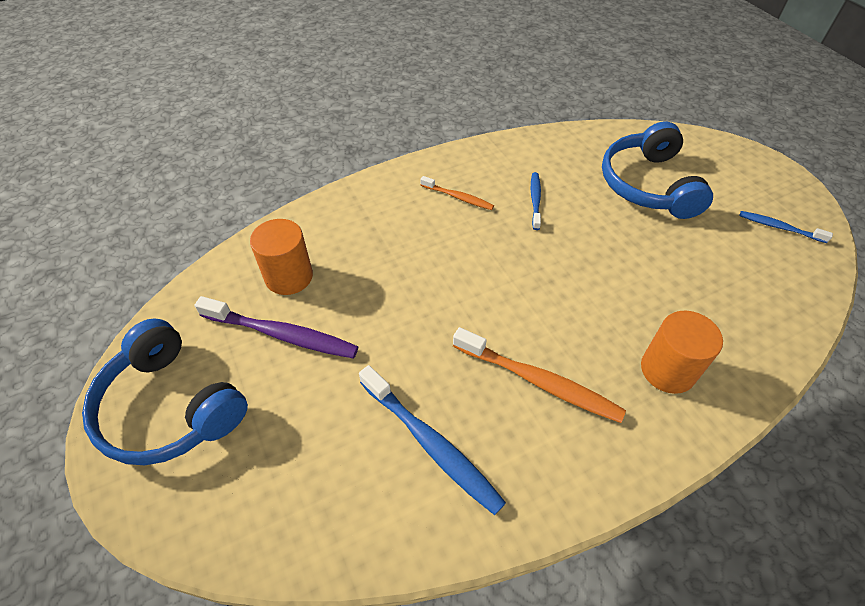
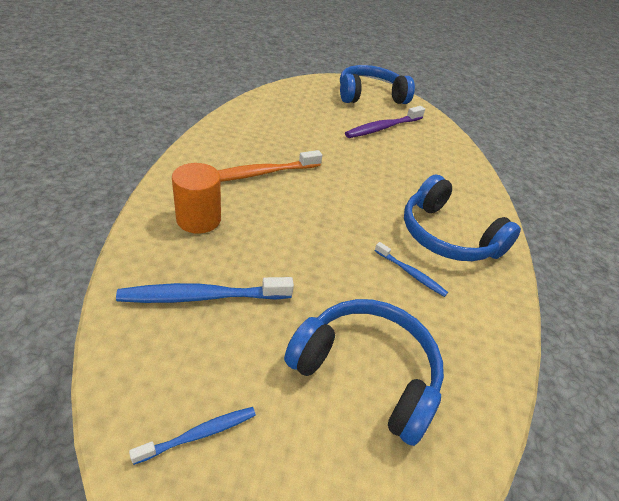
camera: 120 degrees right, 10 degrees down
orange cylinder [250,219,313,295] -> none
blue toothbrush [359,365,506,515] -> blue toothbrush moved to [116,277,294,303]
orange toothbrush [420,176,494,210] -> blue headphones [404,174,521,261]

